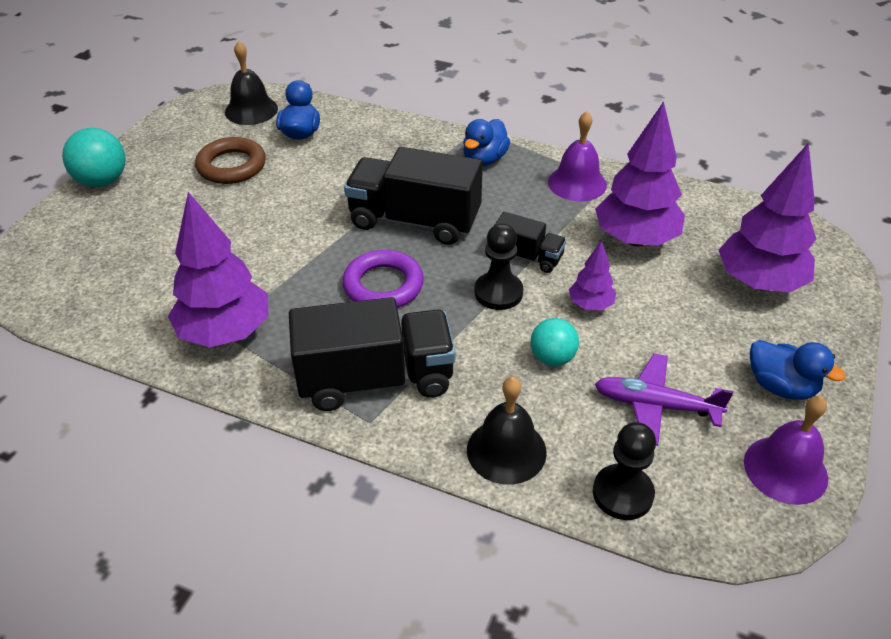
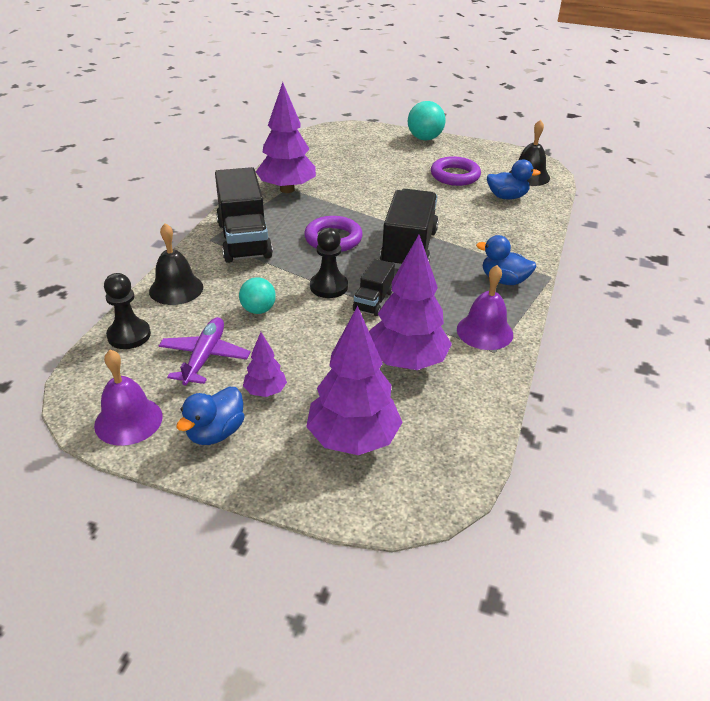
camera: 85 degrees right, 5 degrees down
brown ring [195,137,266,184] -> purple ring [431,156,481,186]
purple tree [569,240,616,310] -> purple tree moved to [243,332,287,397]

